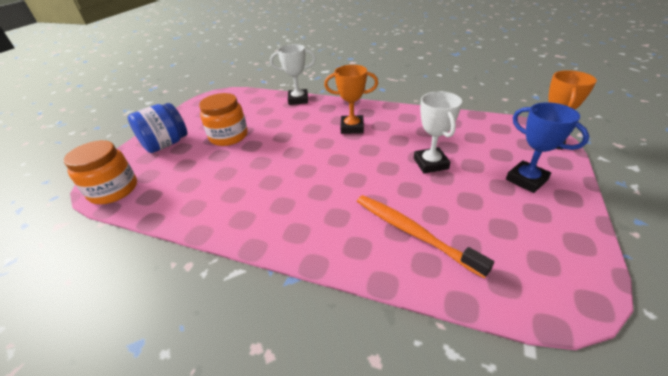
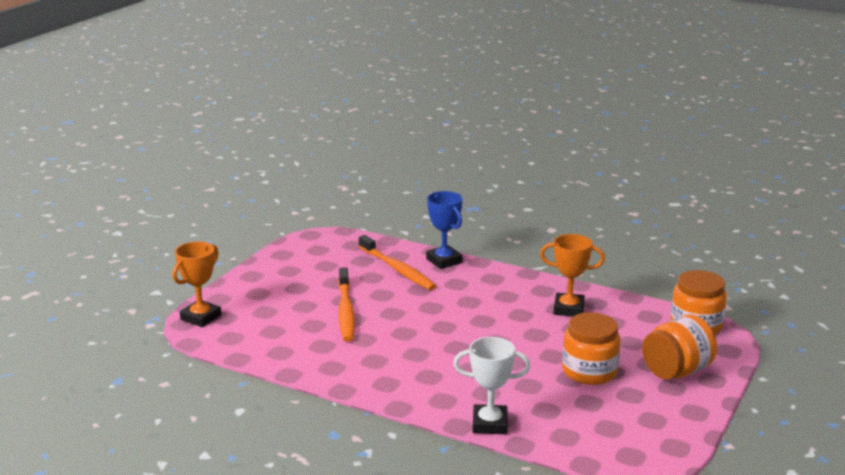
camera: 175 degrees left, 15 degrees down
blue jar [128,103,187,153] -> orange jar [642,314,717,380]
orange trophy [324,65,378,134] -> orange trophy moved to [540,234,605,316]
white trophy [414,91,462,173] -> orange toothbrush [338,268,355,341]
blue trophy [506,102,589,193] -> blue trophy moved to [426,191,463,269]

